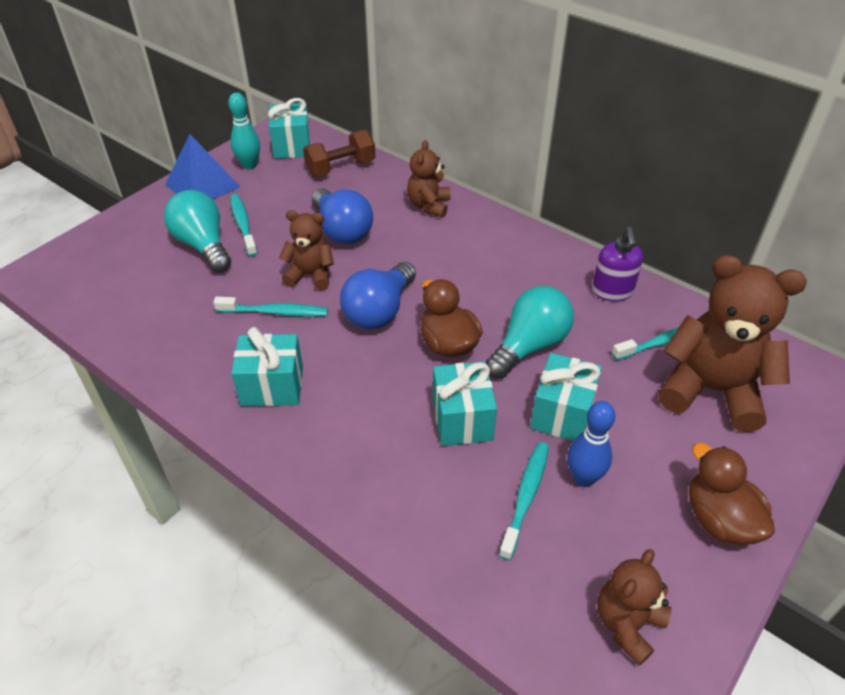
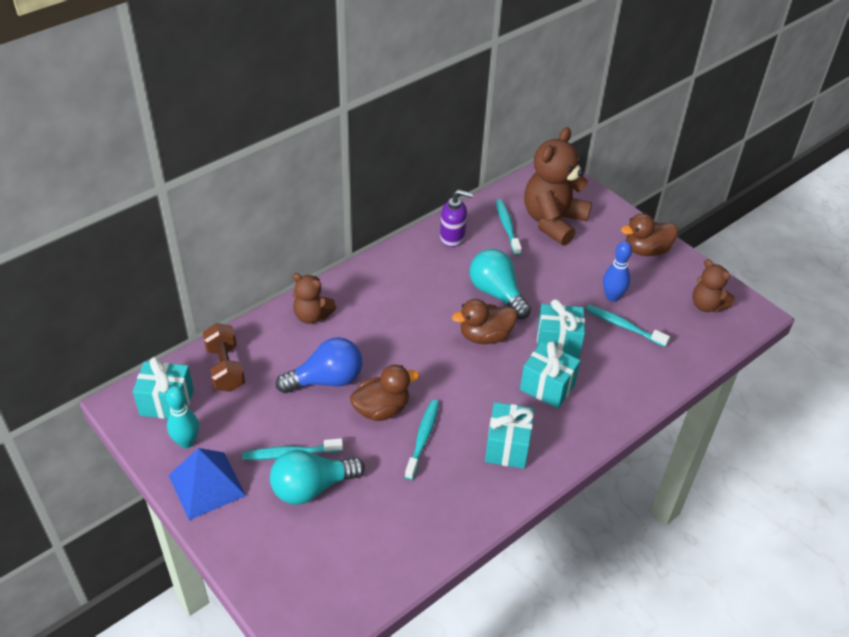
camera: 80 degrees left, 0 degrees up
brown teddy bear [279,210,334,290] -> brown duck [350,365,419,421]
blue light bulb [340,262,416,330] -> none
turquoise gift [530,353,602,441] -> turquoise gift moved to [520,341,580,409]

